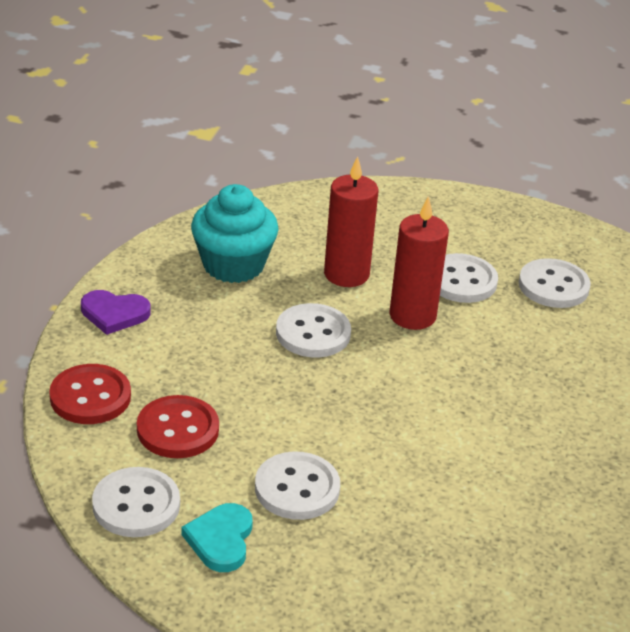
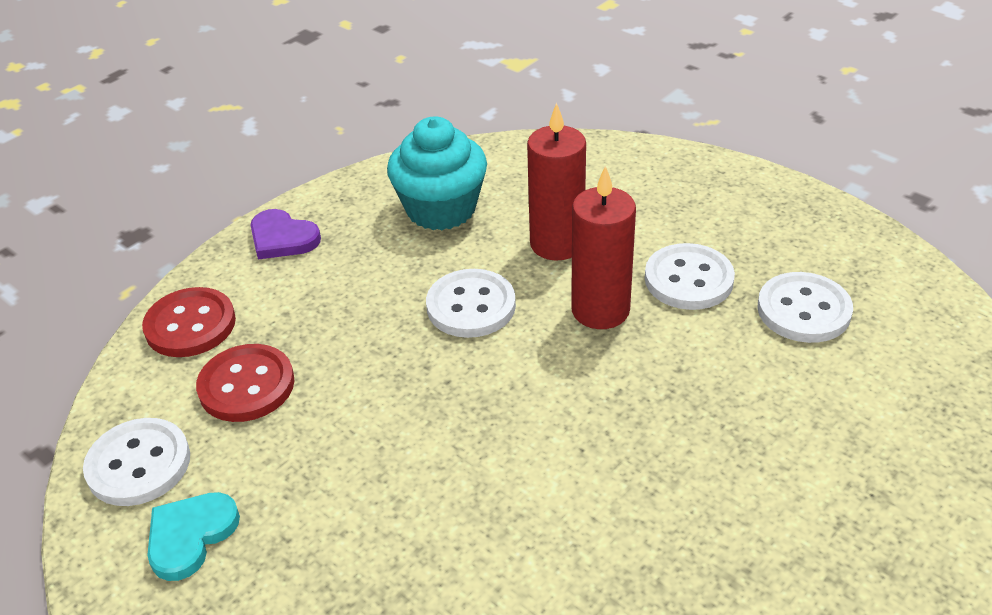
camera: 30 degrees right, 5 degrees up
white button [255,451,340,520] -> none

